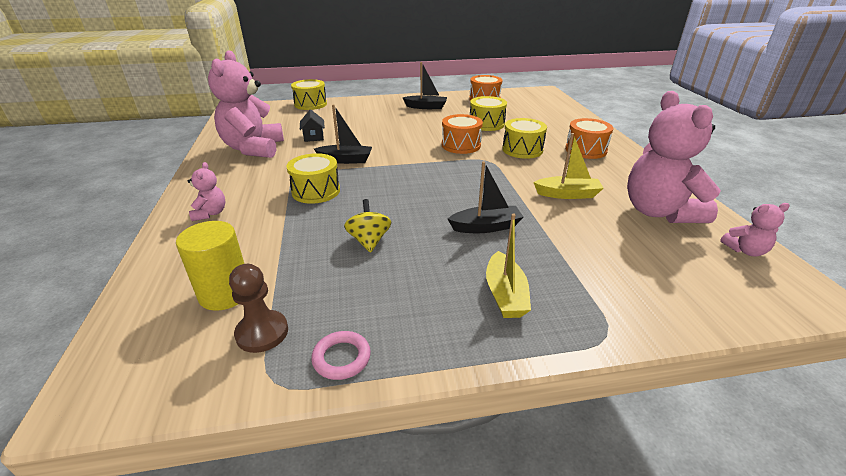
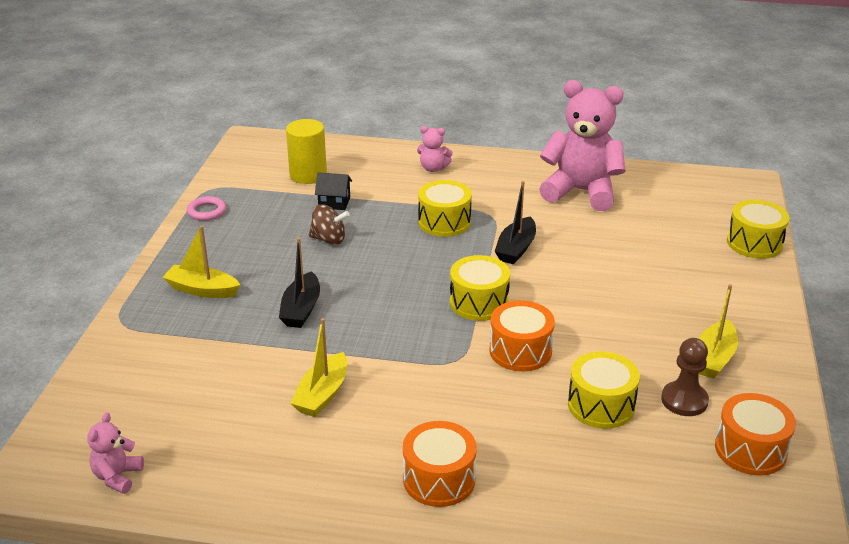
camera: 110 degrees right, 0 degrees up
brown pawn [229,264,288,353] -> brown pawn moved to [661,338,709,416]
black house [300,110,325,142] -> black house moved to [315,172,352,210]
yellow spinning top [344,199,391,252] -> brown spinning top [309,204,350,245]
black boat [402,62,447,109] -> yellow boat [698,284,738,379]
yellow drum [502,118,547,159] -> yellow drum moved to [450,255,510,321]
pink teddy bear [627,91,721,223] -> none

